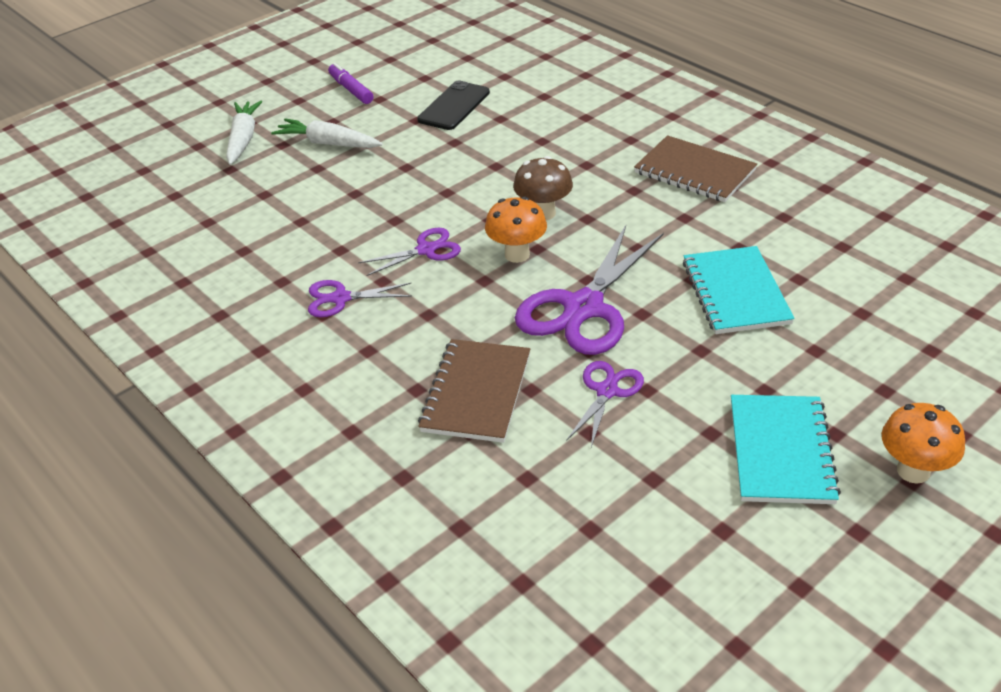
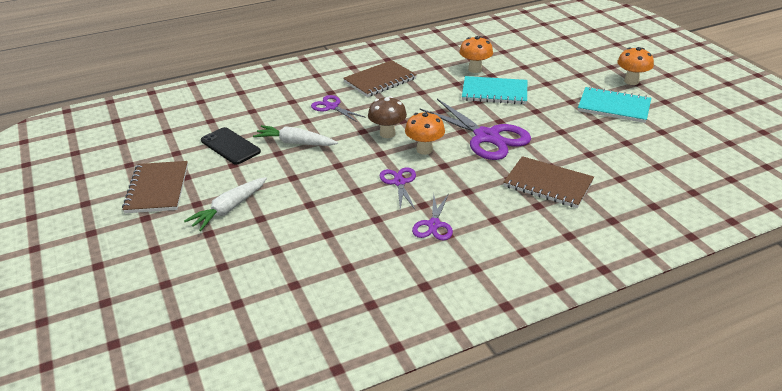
camera: 75 degrees left, 5 degrees down
white carrot [226,101,262,165] -> white carrot moved to [253,125,338,146]
purple marker [328,63,374,104] -> brown notebook [122,161,188,213]
purple scissors [566,361,644,447] -> purple scissors moved to [311,95,366,122]
none -> orange mushroom [459,36,493,73]

